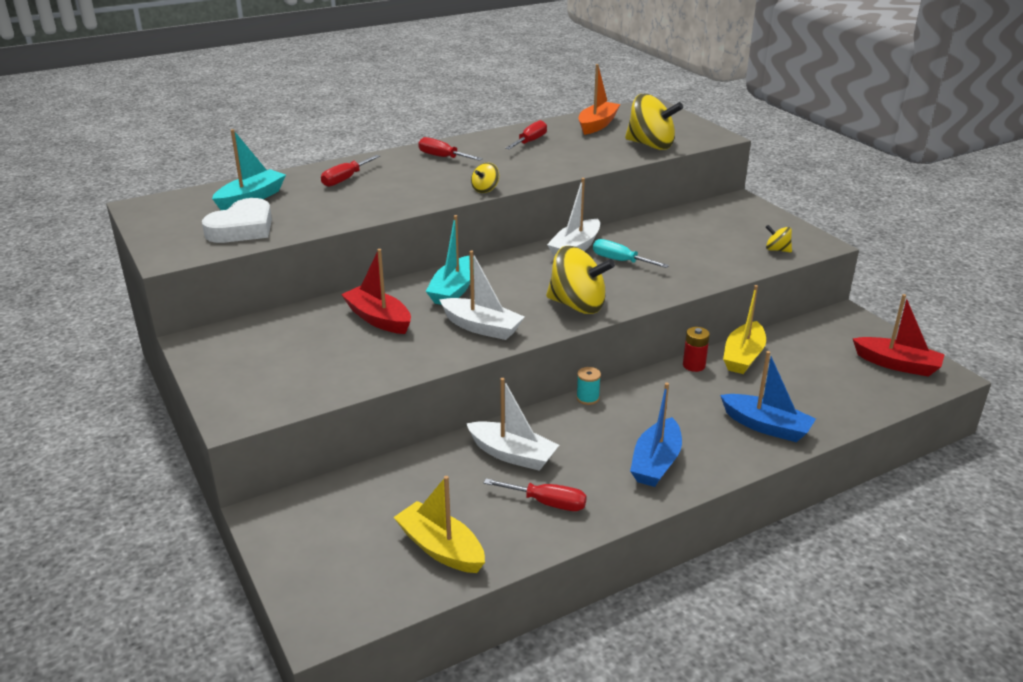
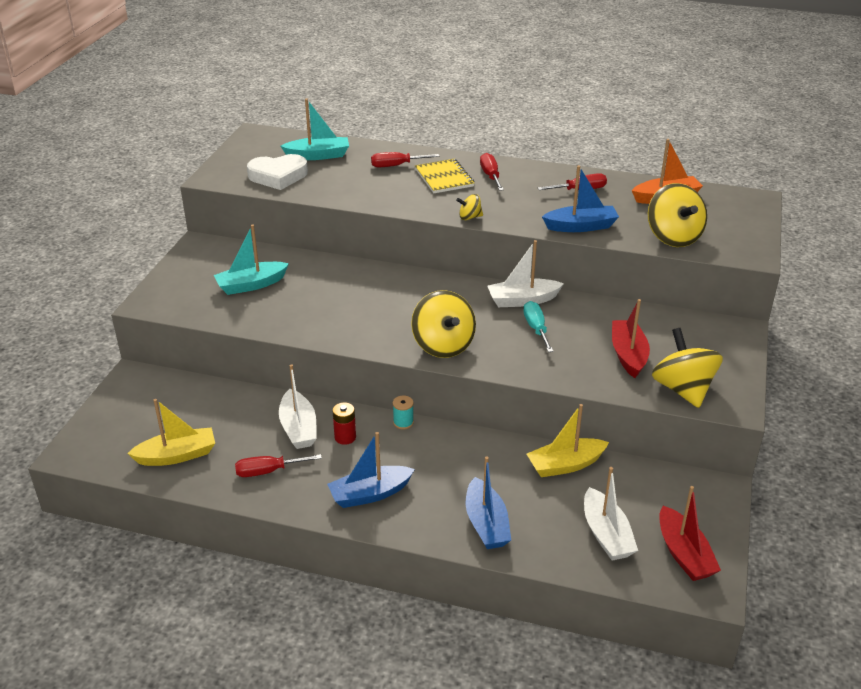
camera: 45 degrees right, 5 degrees up
red boat [341,249,411,334] -> red boat moved to [612,299,650,378]
yellow boat [394,476,485,573] -> yellow boat turned 75 degrees clockwise [127,399,215,466]
turquoise boat [426,215,474,305] -> turquoise boat moved to [214,225,289,295]
white boat [439,251,524,340] -> white boat moved to [584,467,638,561]
red screwdriver [484,479,587,511] -> red screwdriver turned 105 degrees clockwise [235,454,322,477]
red battery [683,327,710,372] -> red battery moved to [333,402,356,445]
yellow spinning top [766,225,792,253] -> yellow spinning top [652,328,723,408], size x2.11
none -> yellow notebook [415,159,474,193]
none -> blue boat [542,165,619,232]

